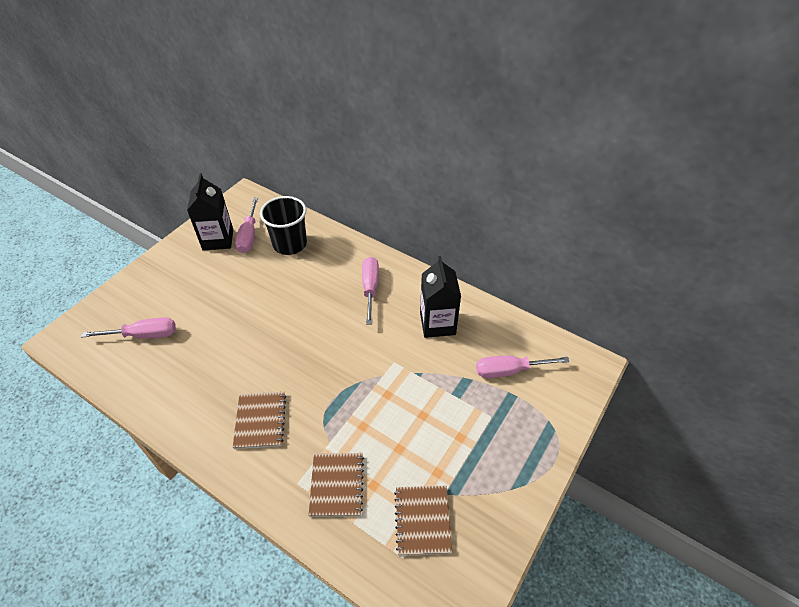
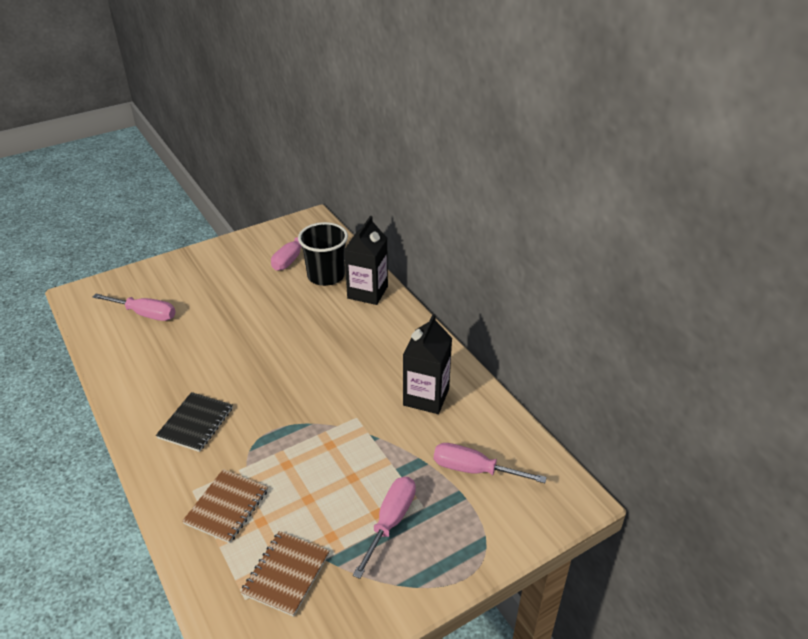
camera: 25 degrees right, 10 degrees down
black carton [187,173,233,250] -> black carton moved to [344,216,388,305]
brown notebook [233,392,286,449] -> black notebook [156,392,233,452]
pink screwdriver [362,257,379,325] -> pink screwdriver moved to [353,477,416,579]

